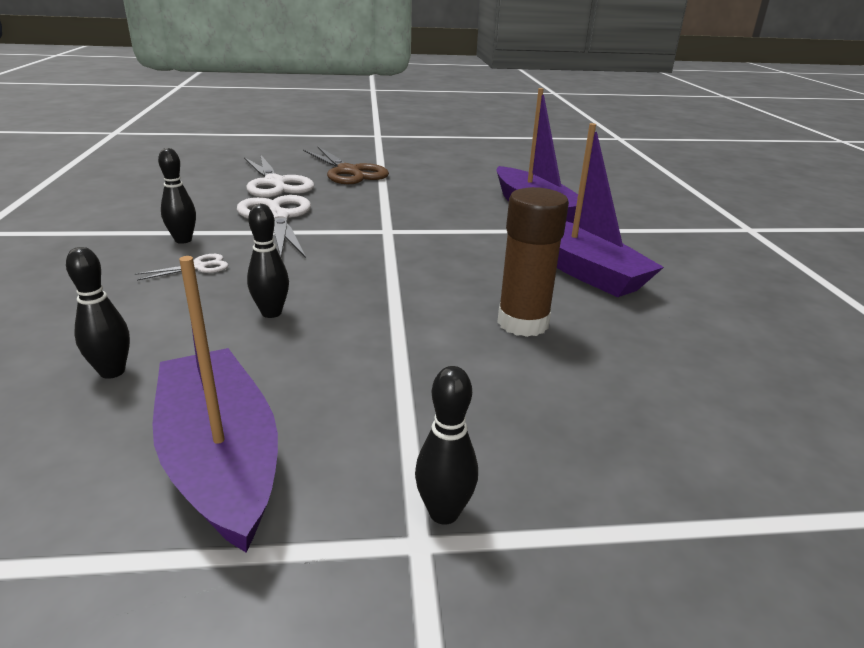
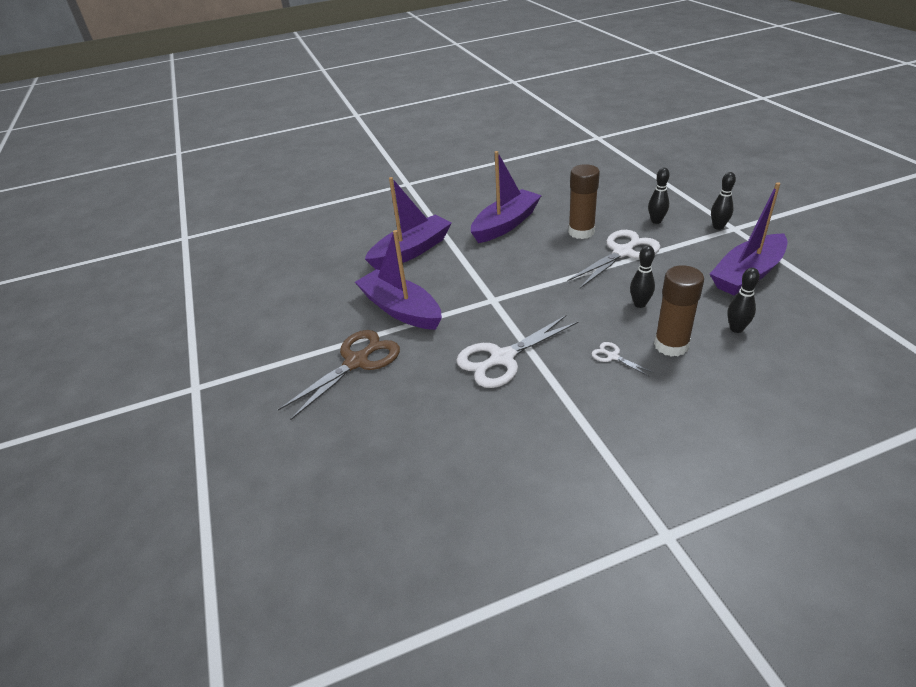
camera: 100 degrees left, 10 degrees up
black bowling pin [158,148,196,244] -> black bowling pin moved to [648,168,670,224]
white scissors [244,154,314,197] -> white scissors moved to [567,230,661,288]
none -> purple boat [355,230,442,330]
none -> brown glue stick [654,266,704,357]

